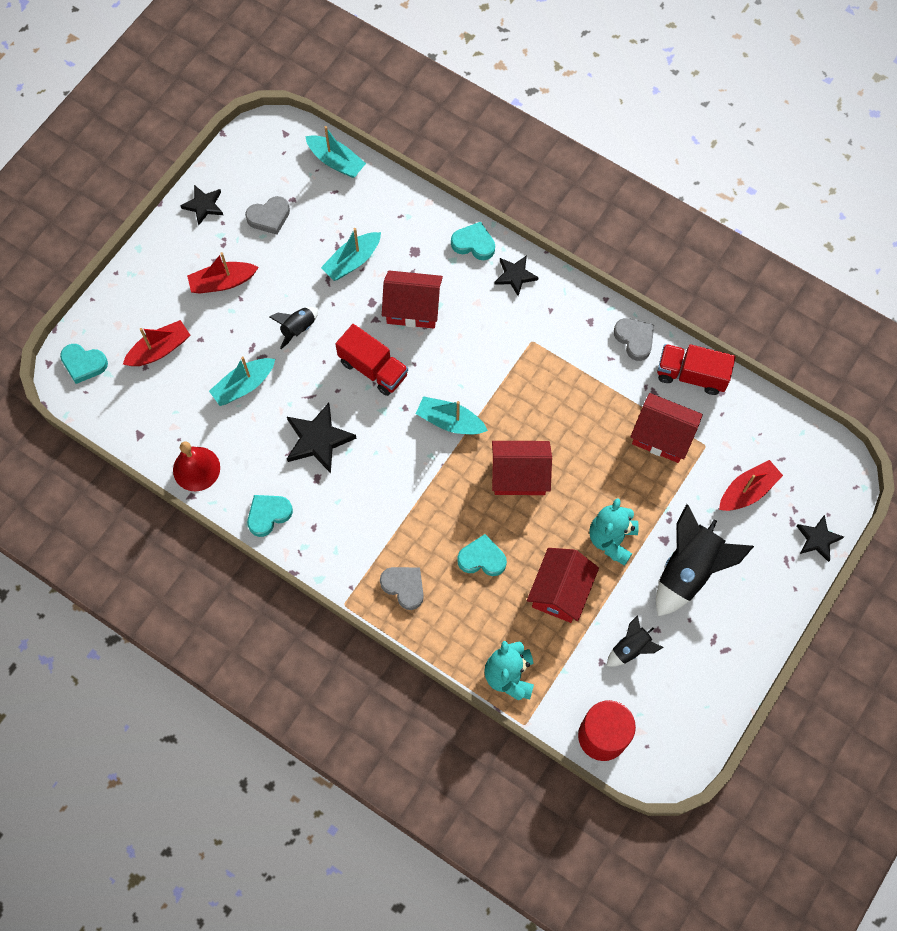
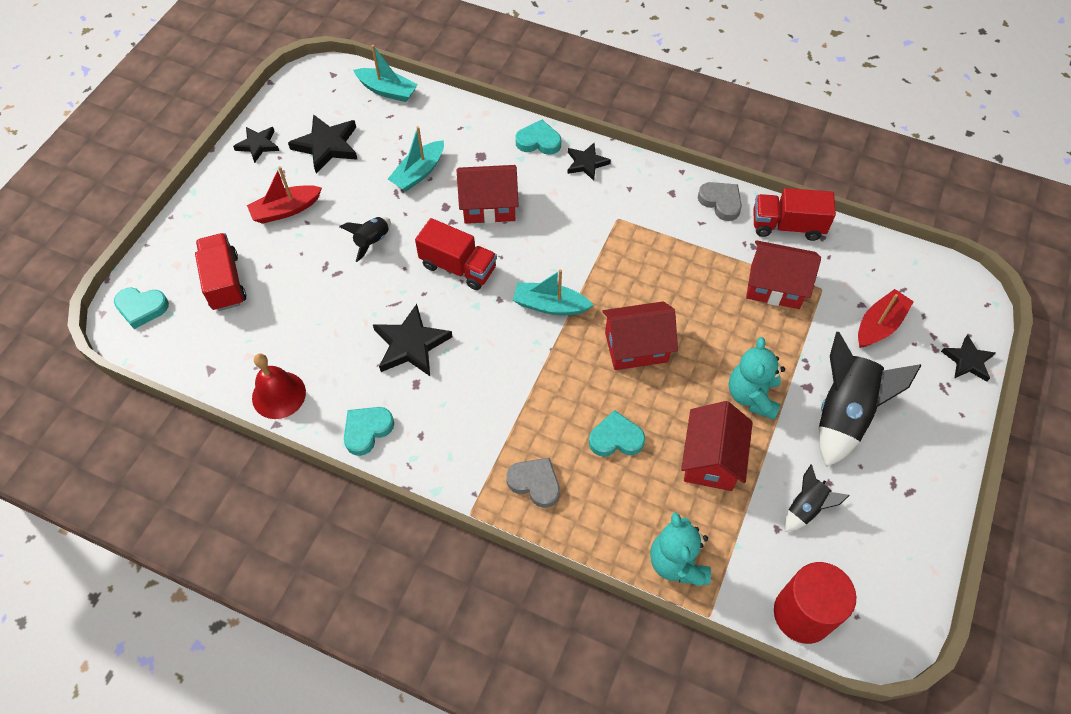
camera: 10 degrees left, 10 degrees down
red boat [123,320,190,366] -> red truck [195,233,246,311]
turquoise boat [209,357,275,406] -> none
grey heart [245,196,290,235] -> black star [288,114,358,174]

